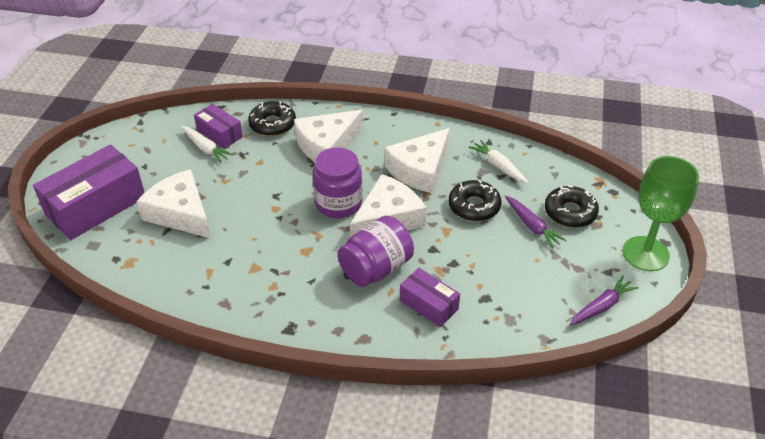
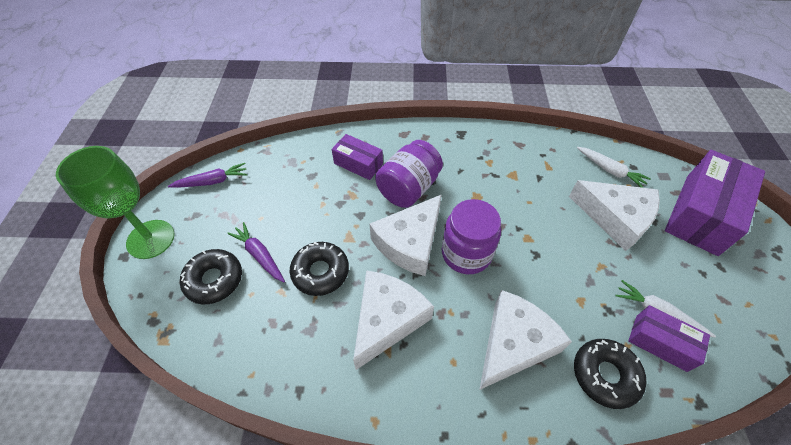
camera: 170 degrees right, 10 degrees up
white carrot [469,140,529,183] -> white carrot moved to [577,147,651,188]
purple carrot [570,276,639,325] -> purple carrot turned 150 degrees counterclockwise [168,163,247,188]

